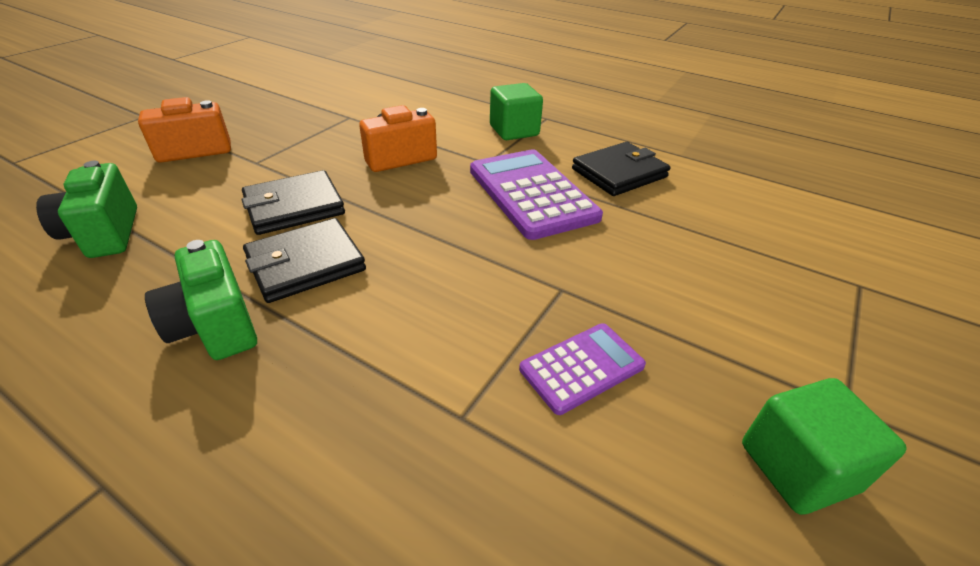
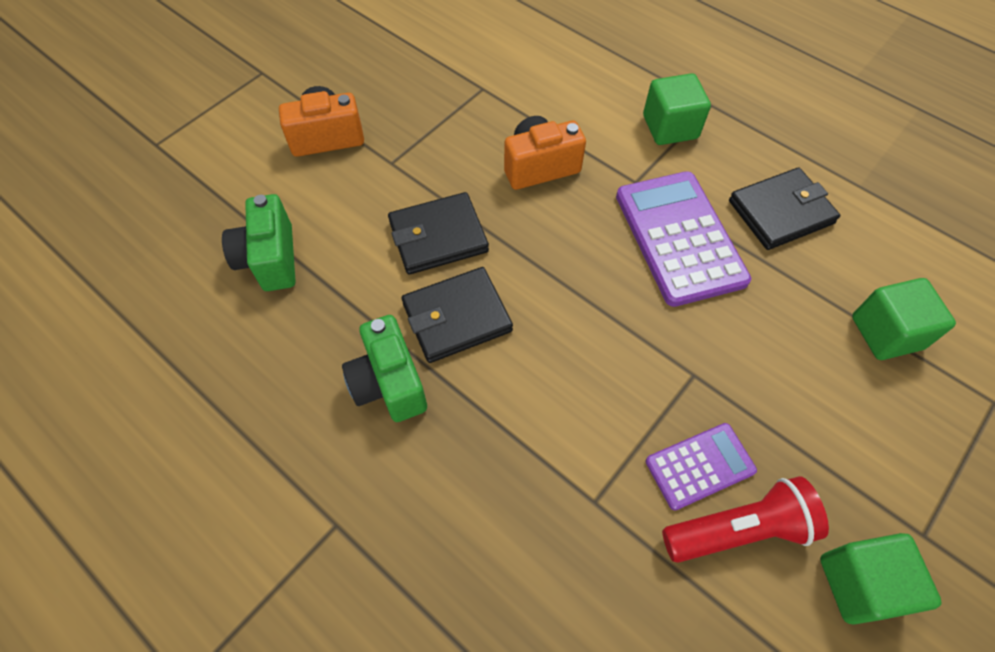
camera: 10 degrees right, 20 degrees up
none -> red flashlight [662,476,829,563]
none -> green cube [852,278,956,360]

